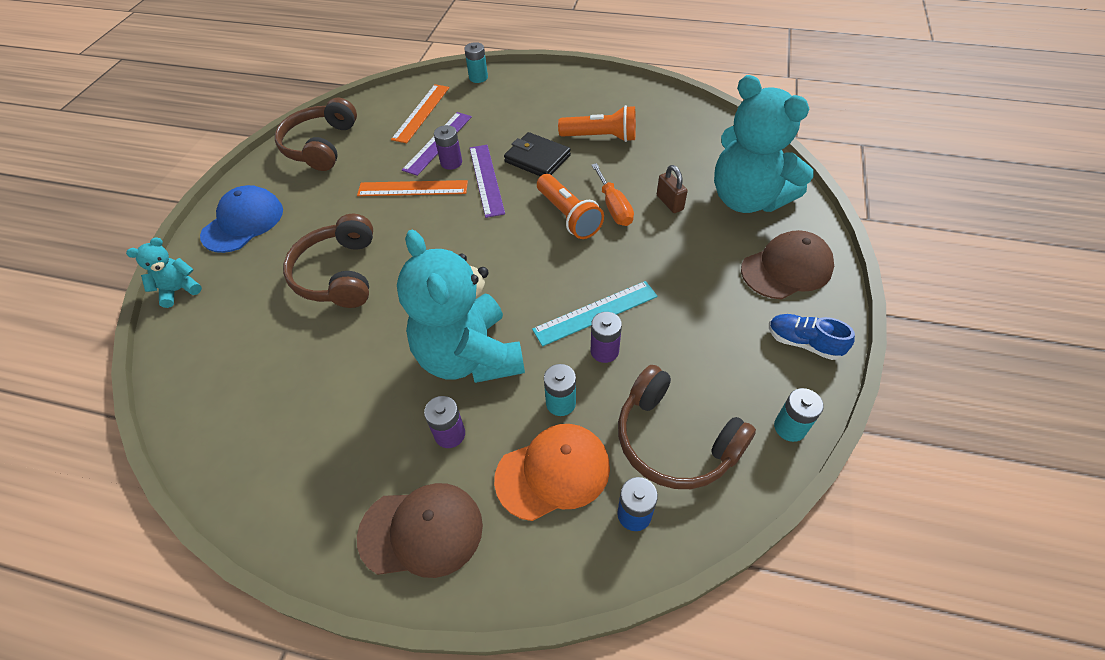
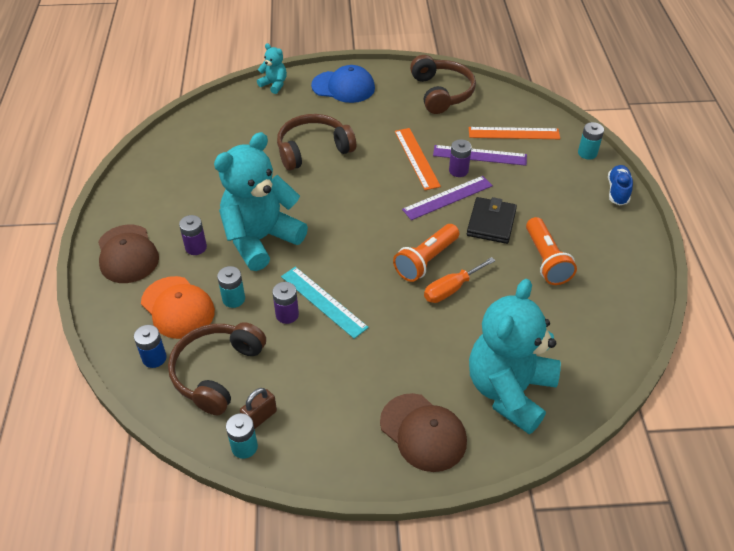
camera: 70 degrees right, 5 degrees down
brown headphones [275,98,357,171] -> brown headphones turned 90 degrees clockwise [410,55,476,114]
brown padlock [657,165,688,213] -> brown padlock moved to [240,388,277,429]
blue shoe [769,314,855,360] -> blue shoe moved to [608,165,633,206]

